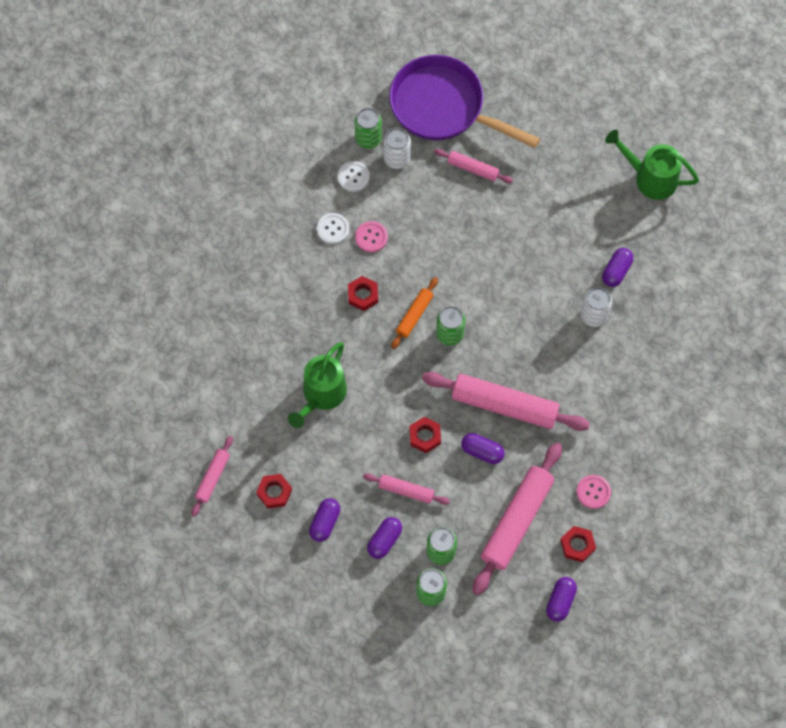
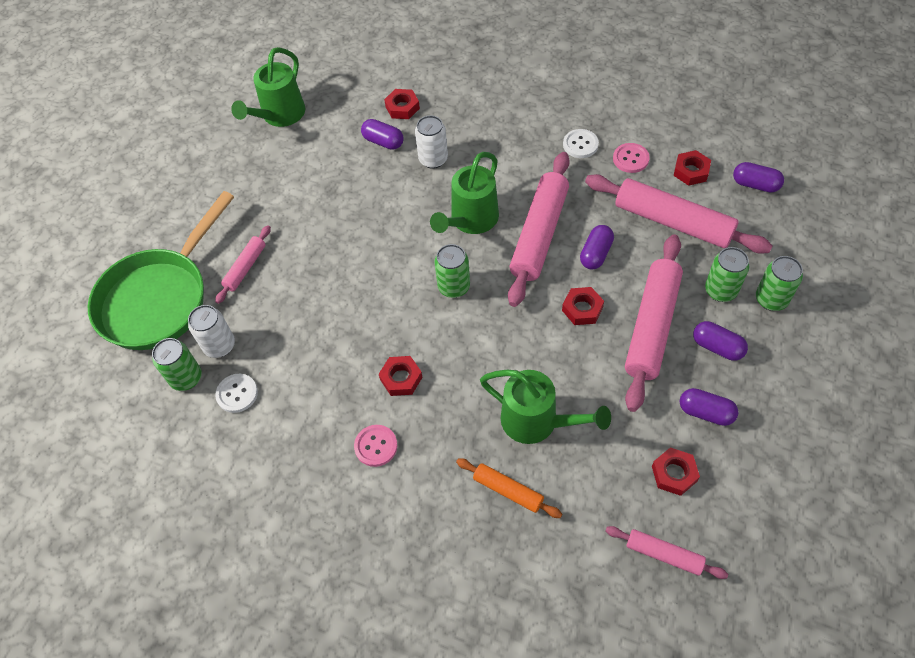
camera: 85 degrees left, 10 degrees down
white button [317,213,349,244] -> white button moved to [563,129,599,158]
pink button [355,221,388,253] -> pink button moved to [354,425,397,467]
pink rolling pin [363,473,450,505] -> pink rolling pin [625,234,683,412], size x1.95
purple pan [389,55,540,148] -> green pan [88,191,234,350]
orange rolling pin [391,277,438,349] -> orange rolling pin moved to [456,458,562,518]
none -> red nut [384,89,420,119]
none -> green watering can [430,152,499,234]

